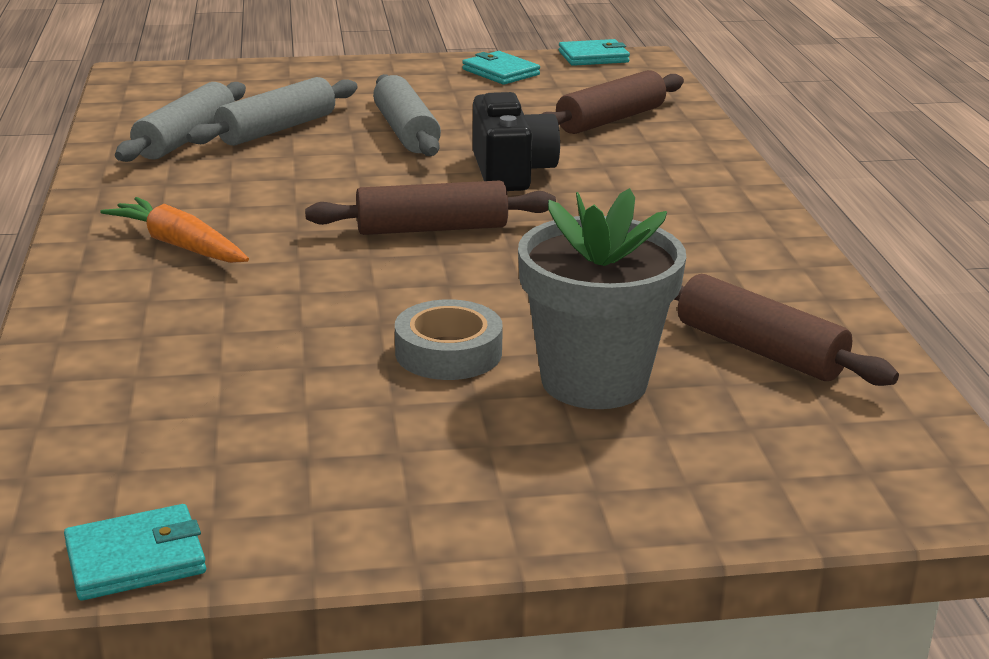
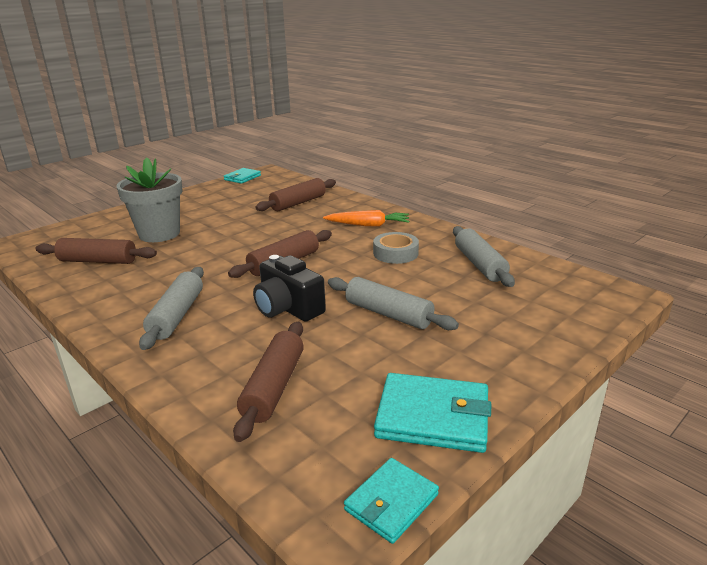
camera: 145 degrees right, 0 degrees up
grey rolling pin [186,77,358,146] -> grey rolling pin moved to [139,267,204,350]
grey tape [395,299,503,380] -> grey tape moved to [373,232,419,264]
turquoise wallet [462,51,540,85] -> turquoise wallet [374,373,491,453], size x1.62
none -> brown rolling pin [255,178,336,211]

